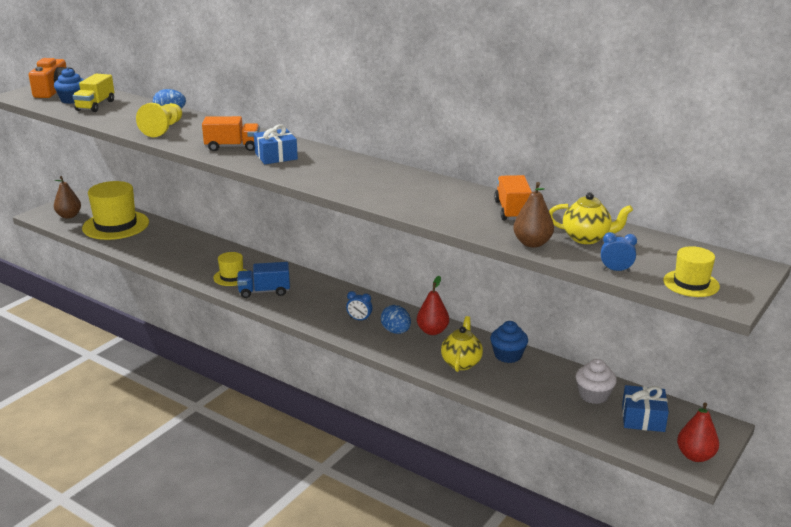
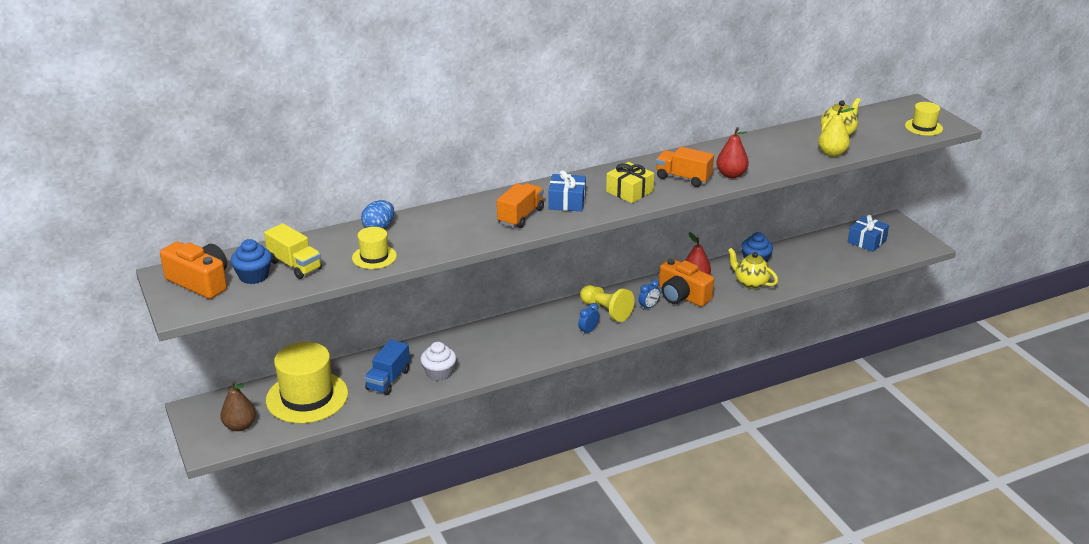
camera: 60 degrees left, 5 degrees up
yellow pawn [136,103,182,137] -> yellow pawn moved to [580,285,634,322]
yellow hat [213,252,247,286] -> yellow hat moved to [352,227,397,269]
blue truck [237,262,290,298] -> blue truck moved to [364,339,410,395]
blue egg [381,305,411,334] -> orange camera [659,258,714,307]
orange truck [494,175,532,220] -> orange truck moved to [656,147,714,187]
brown pear [513,182,554,248] -> yellow pear [818,106,855,157]
white cupcake [576,359,617,404] -> white cupcake moved to [420,342,456,381]
blue clock [601,232,637,272] -> blue clock moved to [578,303,599,335]
red pear [677,402,719,462] -> red pear moved to [716,127,749,178]
none -> yellow gift [606,162,654,203]

